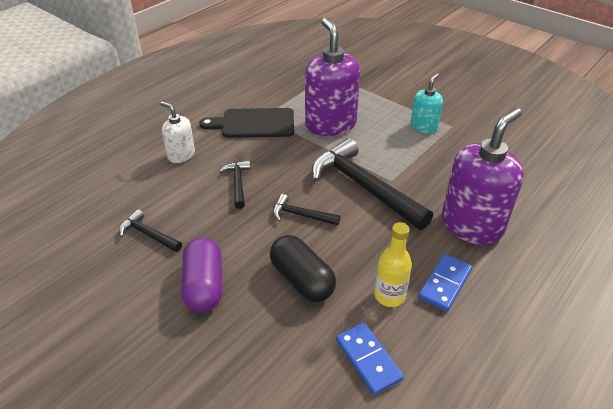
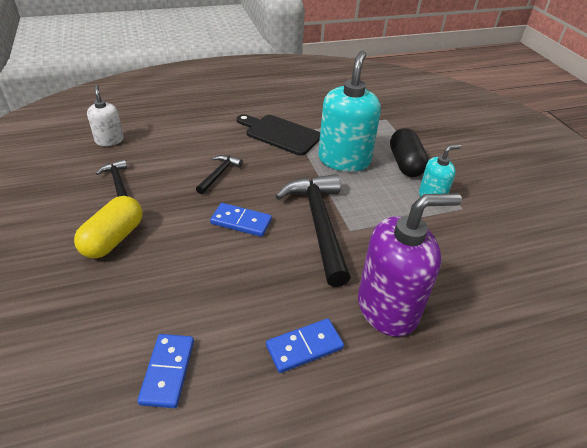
camera: 30 degrees right, 0 degrees up
white soap dispenser [160,101,195,163] -> white soap dispenser moved to [87,85,124,146]
purple capsule [181,237,223,312] -> yellow capsule [74,196,143,258]
black capsule [270,235,336,302] -> black capsule moved to [390,128,429,177]
black hammer [273,194,340,226] -> blue domino [210,203,272,237]
purple soap dispenser [305,18,360,136] -> turquoise soap dispenser [318,51,381,172]
yellow bottle [374,222,412,307] -> none

